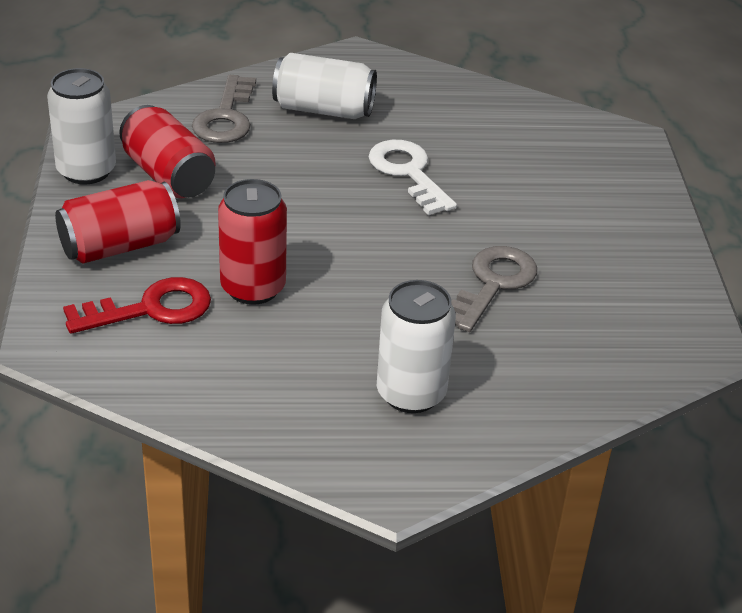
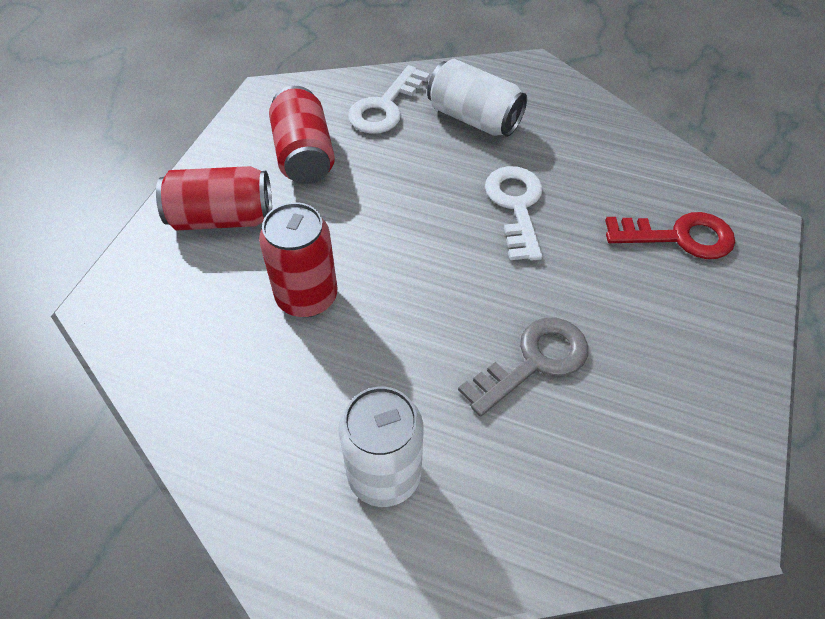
camera: 25 degrees right, 15 degrees up
white can [47,68,116,185] -> none
red key [63,277,211,334] -> red key moved to [605,212,735,259]
grey key [192,75,256,143] -> white key [348,65,430,134]

